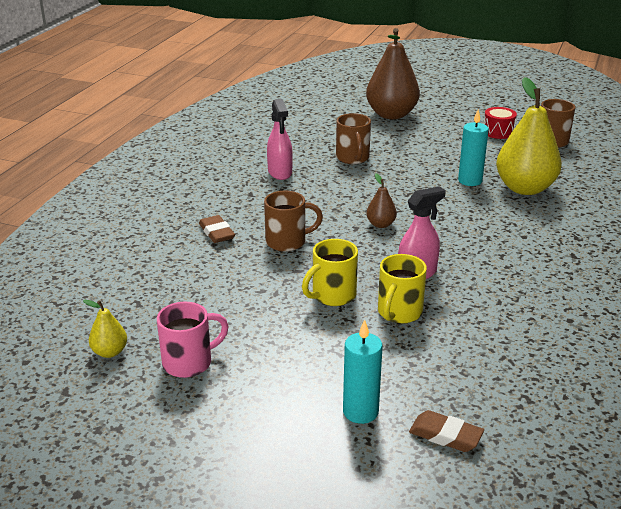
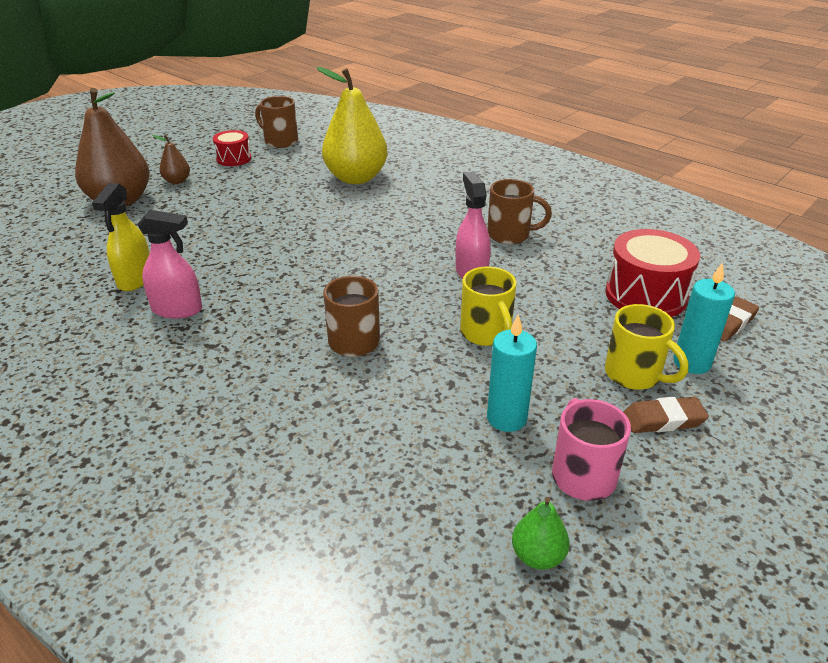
camera: 70 degrees left, 5 degrees up
yellow pear [83,300,127,358] -> green pear [512,497,569,570]
brown eraser [199,215,235,243] -> brown eraser moved to [623,397,709,433]
brown mug [336,113,371,164] -> brown mug moved to [487,179,552,244]
brown pear [367,173,397,228] -> brown pear moved to [152,135,190,184]
yellow mug [378,254,427,324] -> yellow mug moved to [605,304,689,390]
turquoise candle [458,109,489,186] -> turquoise candle moved to [487,314,537,432]
none -> yellow spray bottle [92,183,150,291]
none -> red drum [605,229,700,317]

